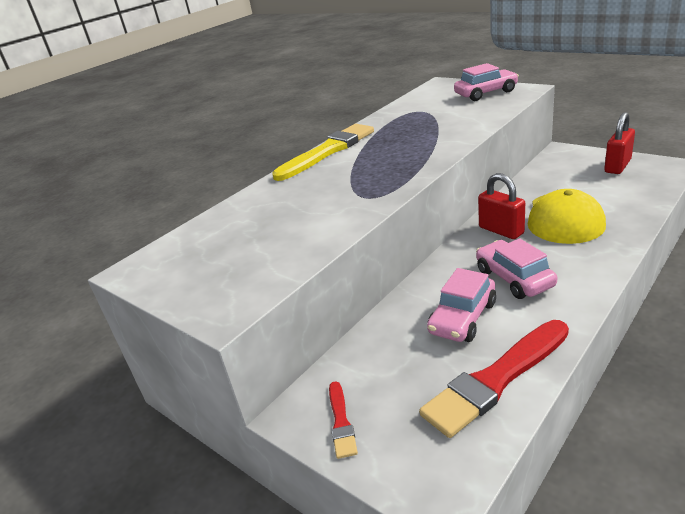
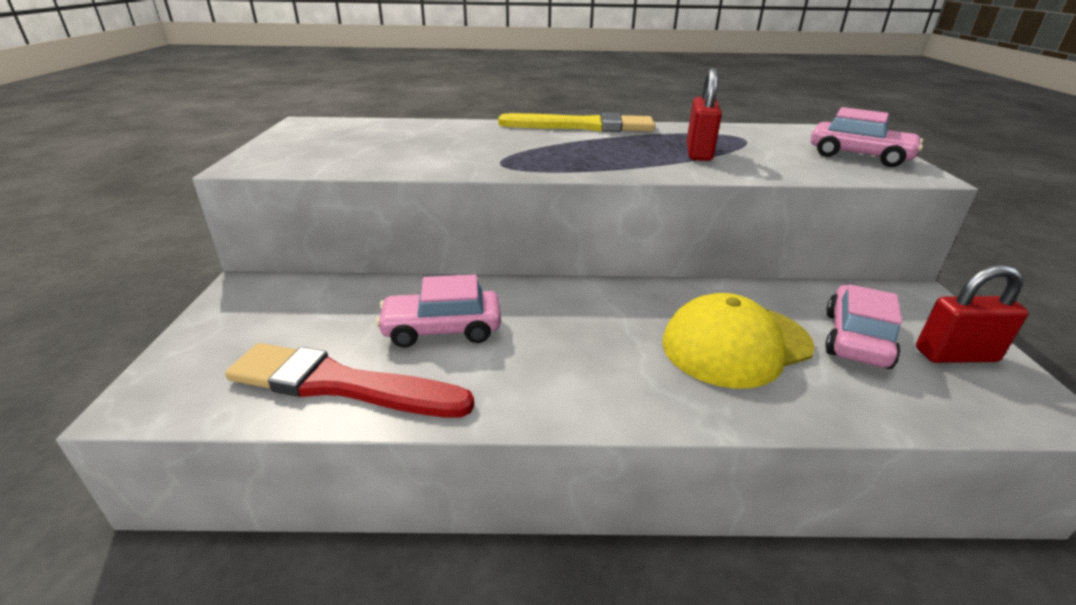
camera: 45 degrees right, 0 degrees up
red brush [329,381,358,459] -> none
pink car [476,238,557,299] -> pink car moved to [825,285,902,369]
red padlock [478,173,525,239] -> red padlock moved to [686,68,722,161]

